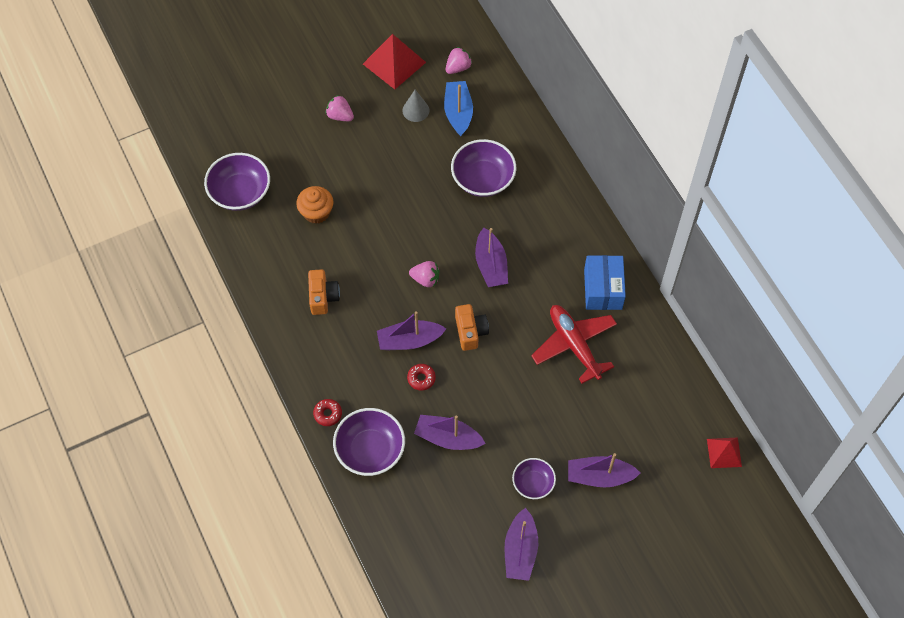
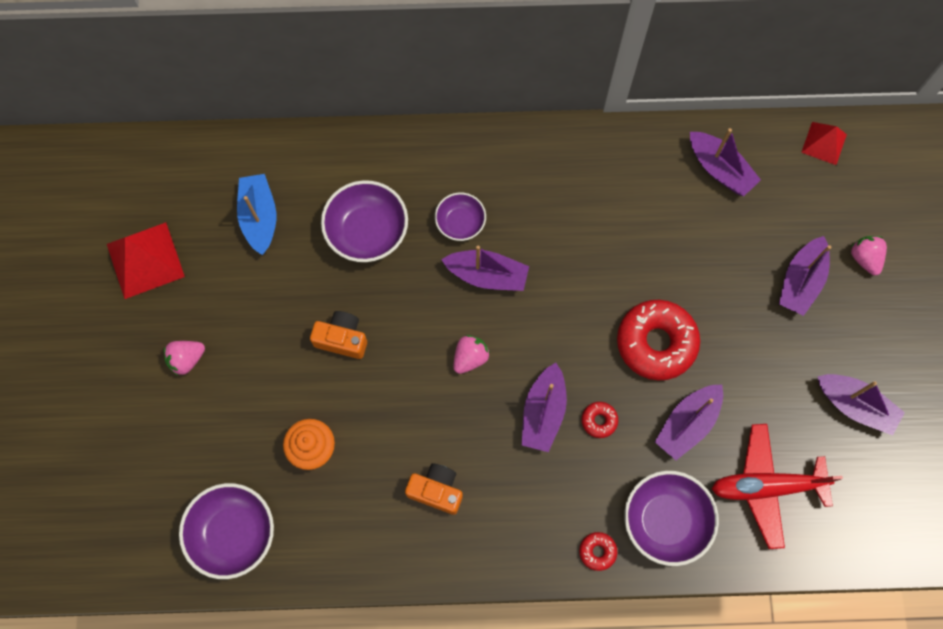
camera: 65 degrees left, 10 degrees up
grey cone [403,90,429,122] -> none
blue boat [444,81,473,136] -> blue boat turned 60 degrees clockwise [237,174,276,255]
pink strawberry [445,47,472,74] -> pink strawberry moved to [851,236,887,275]
orange camera [455,304,489,351] -> orange camera moved to [310,311,367,359]
purple bowl [512,458,556,499] -> purple bowl moved to [435,193,486,241]
red plane [531,305,617,384] -> red plane moved to [712,424,843,549]
blue box [584,255,626,310] -> none
none -> red donut [617,300,700,380]
none -> purple boat [690,128,761,196]

